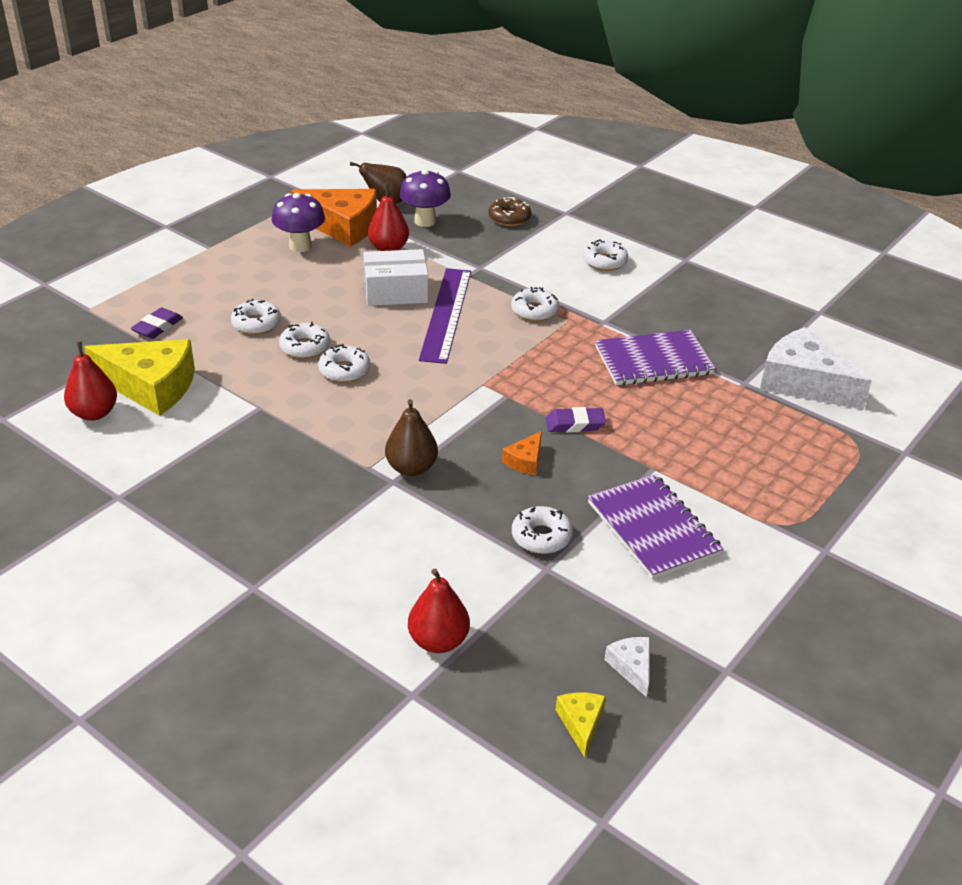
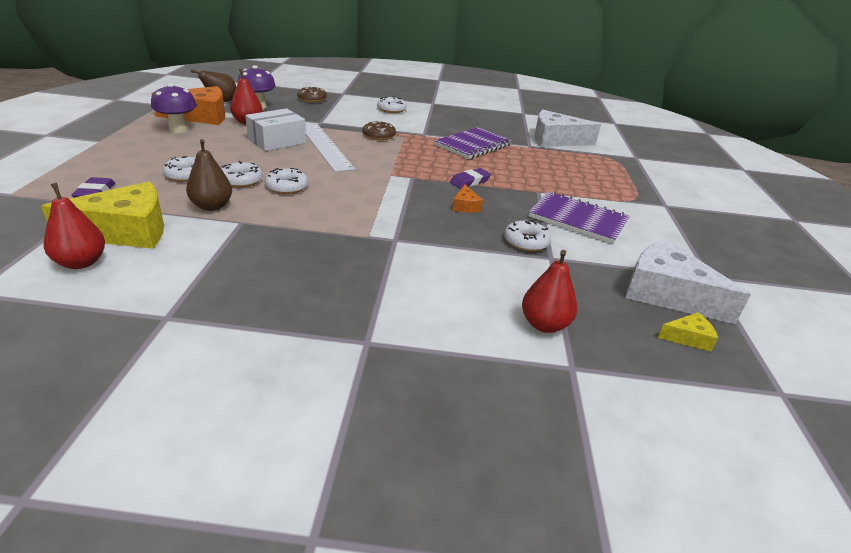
camera: 35 degrees left, 5 degrees down
brown pear [385,399,438,476] -> brown pear moved to [186,139,232,211]
purple ruler [419,268,471,364] -> white ruler [305,124,355,172]
white donut [511,287,560,321] -> brown donut [362,120,396,140]
yellow cheese [556,693,606,757] -> yellow cheese turned 120 degrees clockwise [658,312,718,352]
white cheese [605,637,650,697] -> white cheese [625,240,751,324], size x2.23

